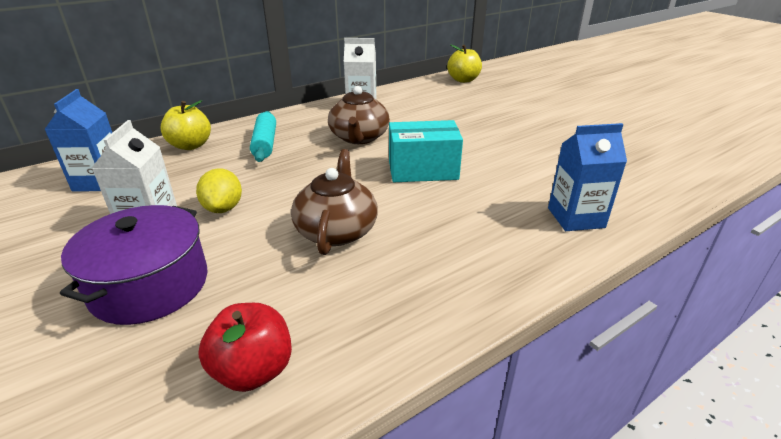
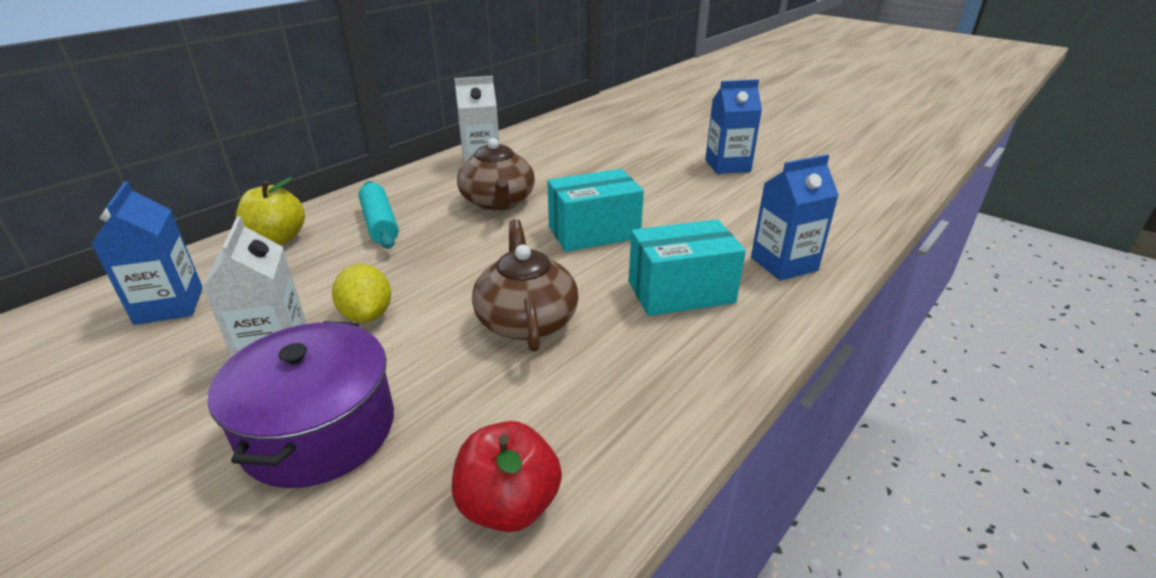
camera: 15 degrees left, 0 degrees up
yellow apple [447,45,482,83] -> none
none -> turquoise box [629,219,746,316]
none -> blue carton [705,79,762,174]

